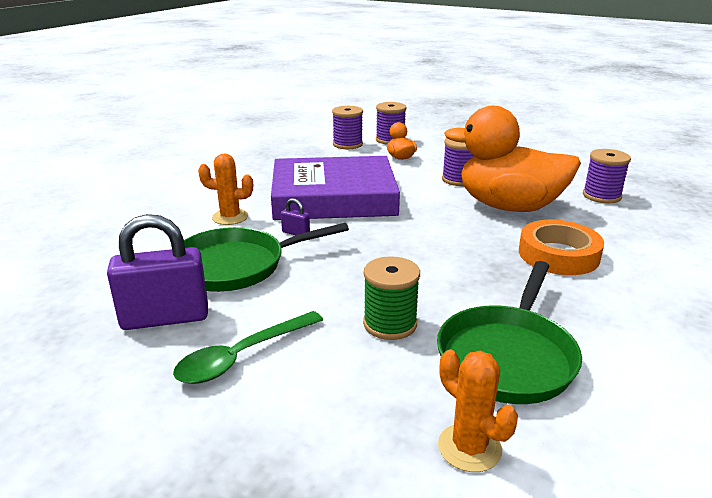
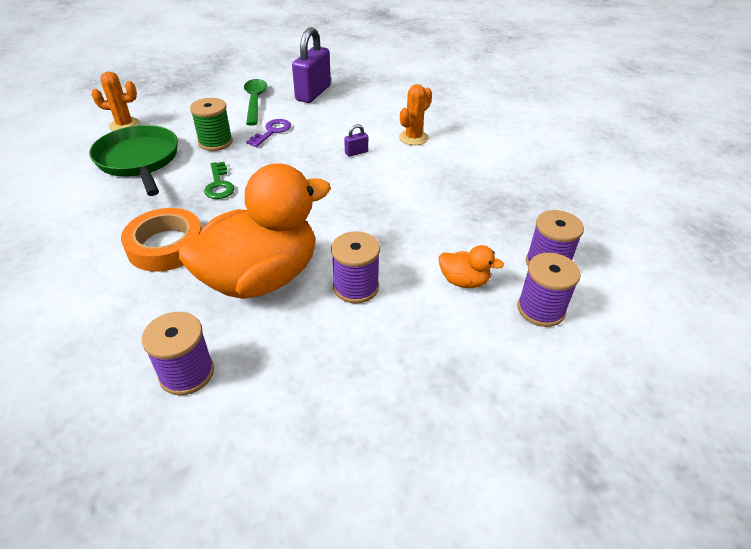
camera: 125 degrees right, 15 degrees up
green pan [184,223,349,292] -> none
purple book [271,156,400,220] -> none
none -> green key [204,162,235,199]
none -> purple key [247,119,291,147]

